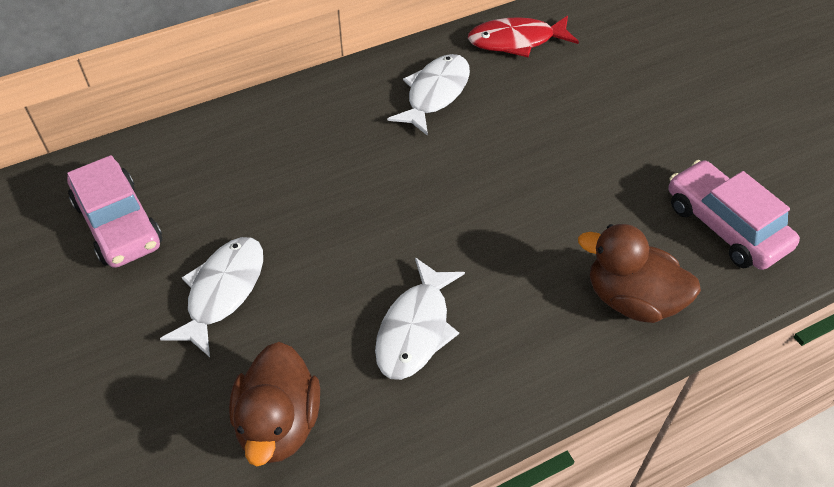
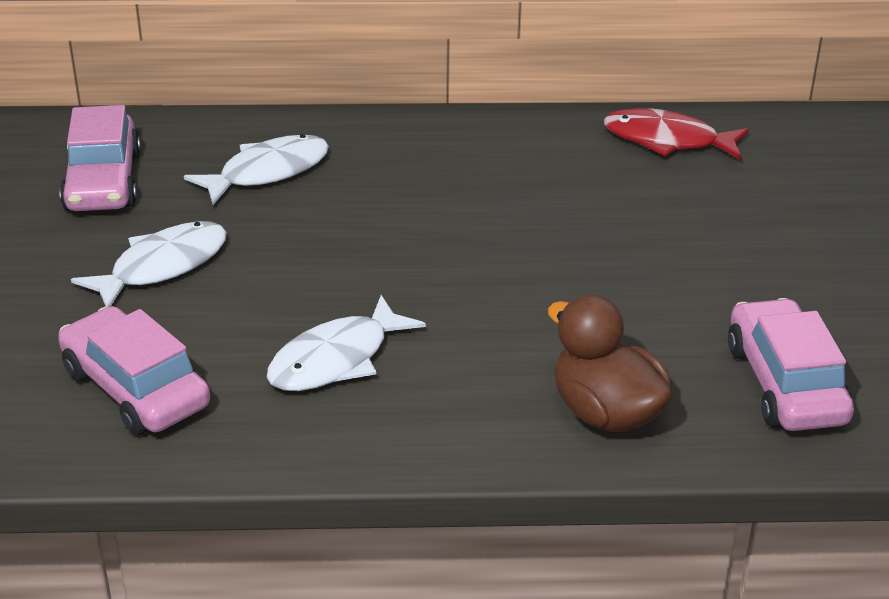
camera: 25 degrees right, 15 degrees down
brown duck [229,342,320,466] -> pink car [58,306,210,435]
white fish [387,54,470,136] -> white fish moved to [184,134,329,205]

